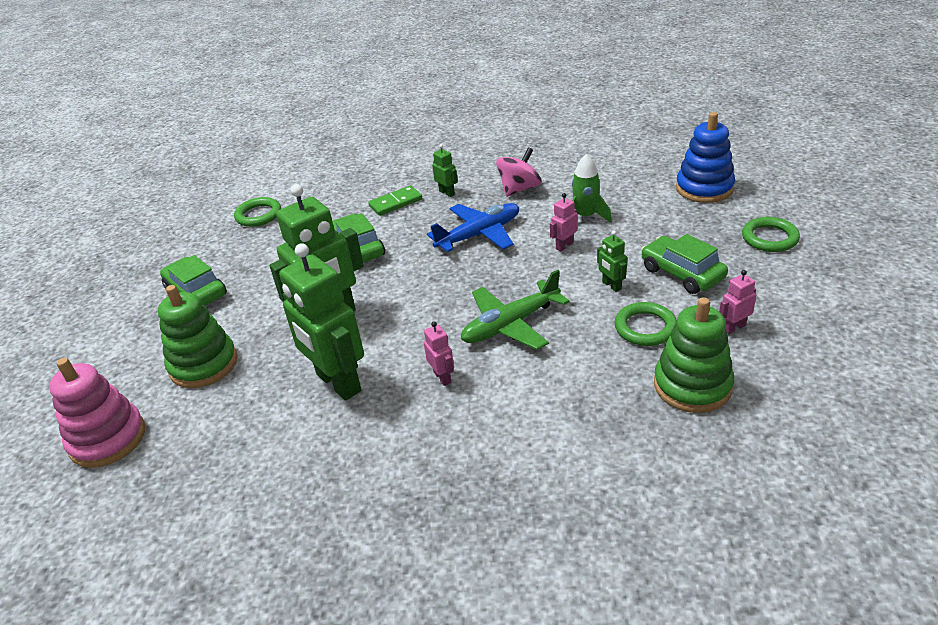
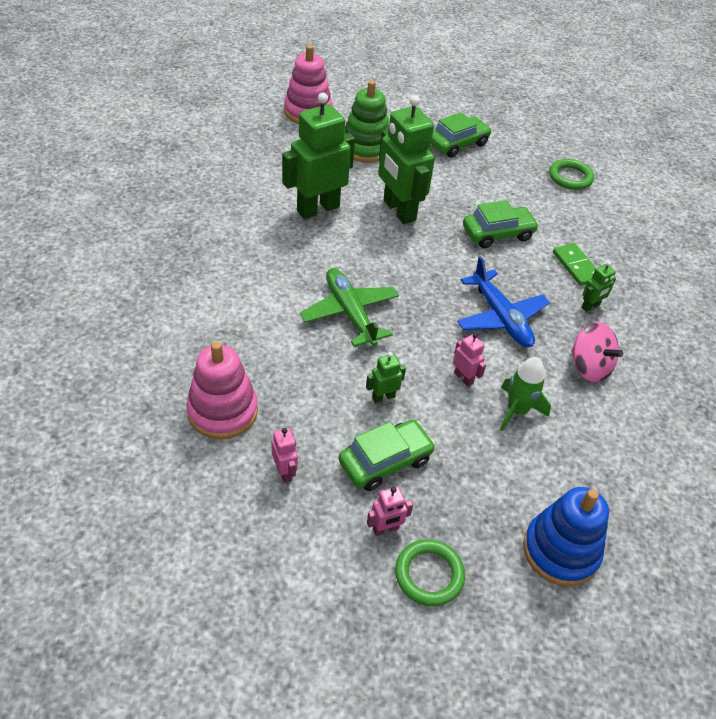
camera: 90 degrees right, 10 degrees up
pink robot [424,321,454,386] -> pink robot moved to [367,486,413,536]
green ring [614,302,677,346] -> none
green stacking toy [654,297,734,413] -> pink stacking toy [186,342,258,439]

